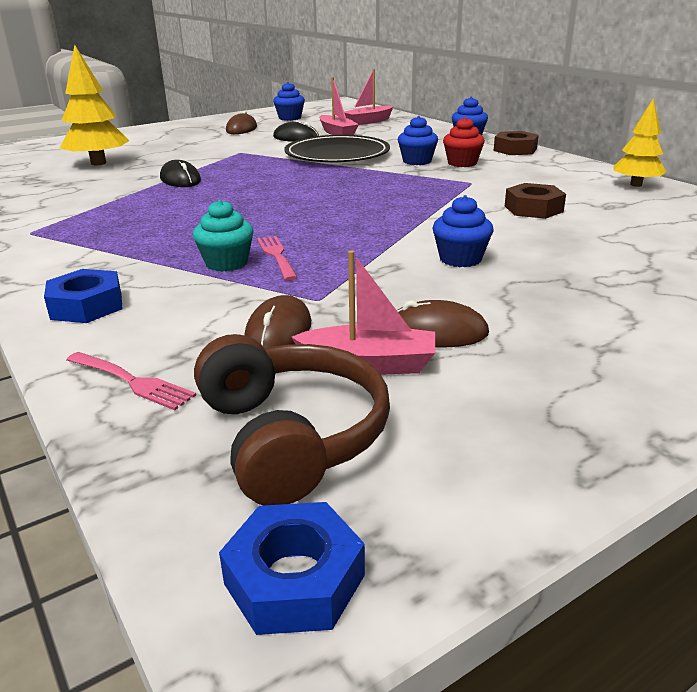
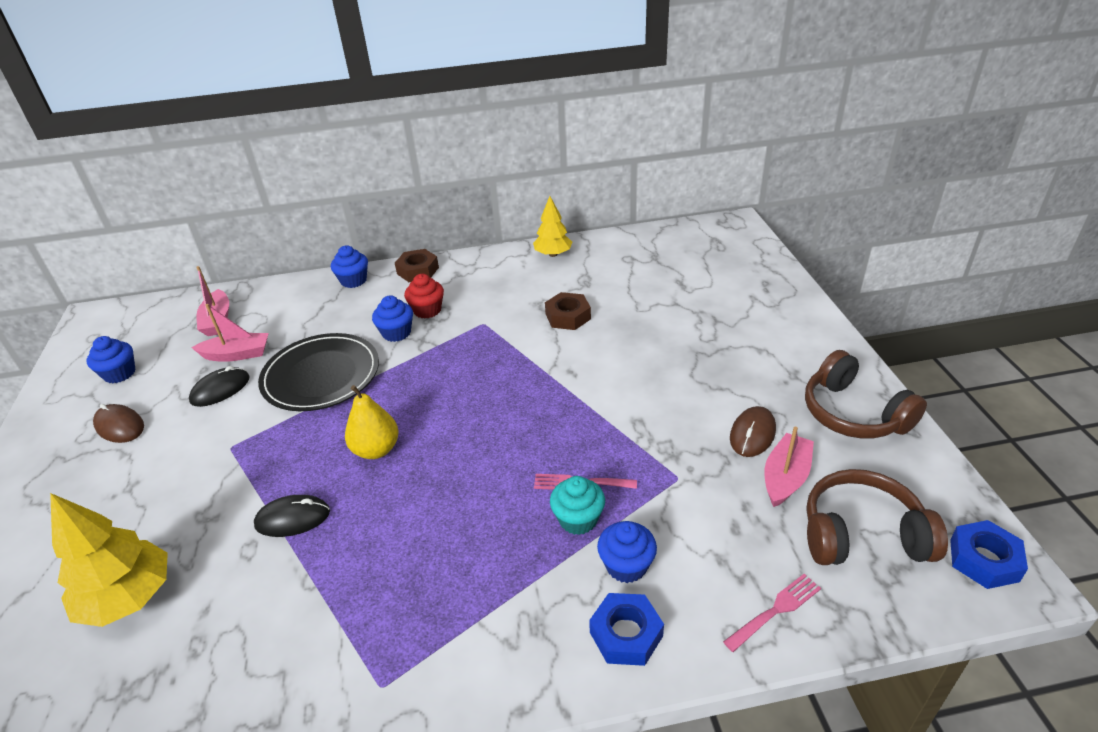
camera: 65 degrees left, 10 degrees up
brown mouse [245,295,311,348] -> none
blue cupcake [433,195,494,267] -> blue cupcake moved to [597,521,657,583]
none -> yellow pear [345,385,399,459]
none -> brown headphones [805,350,927,438]

